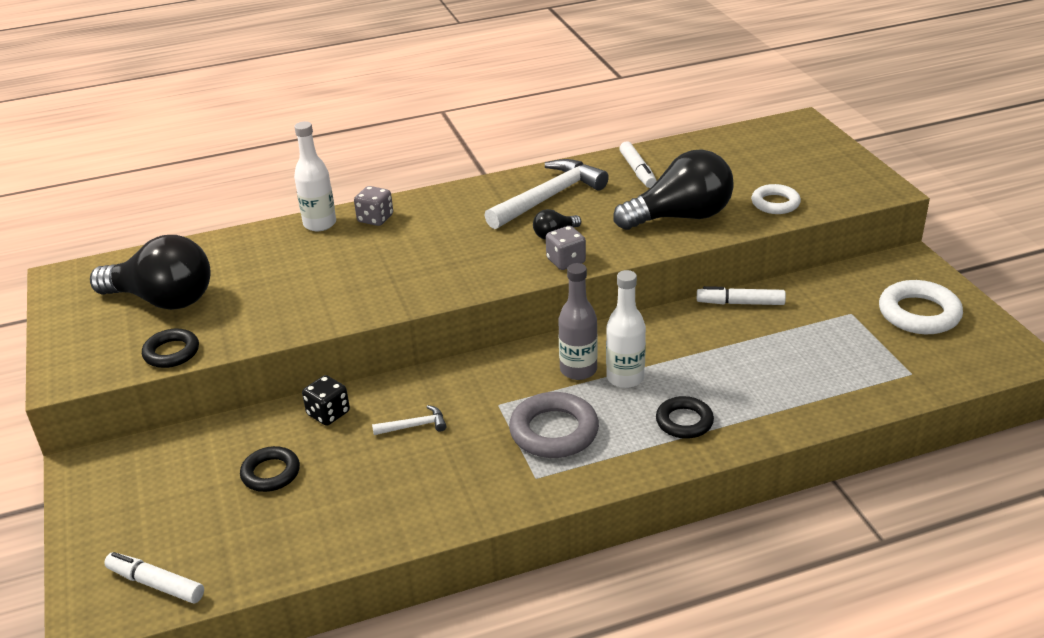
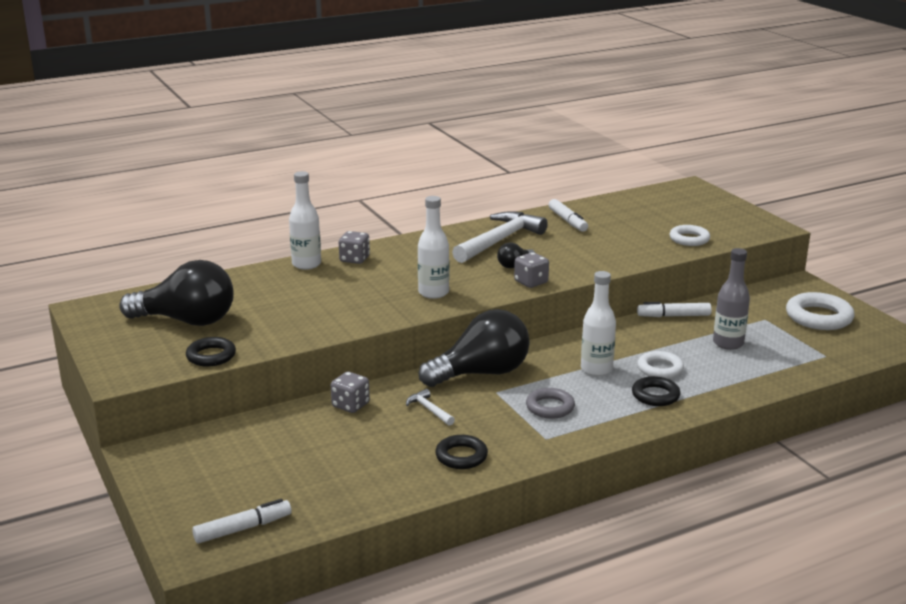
camera: 10 degrees left, 10 degrees down
white marker [104,552,204,604] -> white marker turned 135 degrees clockwise [192,499,291,543]
black ring [240,446,300,492] -> black ring moved to [435,435,488,469]
black dice [302,375,350,426] -> grey dice [331,371,370,413]
white hammer [372,405,446,435] -> white hammer turned 105 degrees counterclockwise [406,389,455,426]
grey ring [509,392,599,458] -> grey ring [526,388,575,419], size x0.64
grey bottle [558,263,598,380] -> grey bottle moved to [713,248,750,350]
black light bulb [613,149,734,230] -> black light bulb moved to [419,309,530,387]
none -> white bottle [418,196,449,299]
none -> white ring [637,351,684,379]

